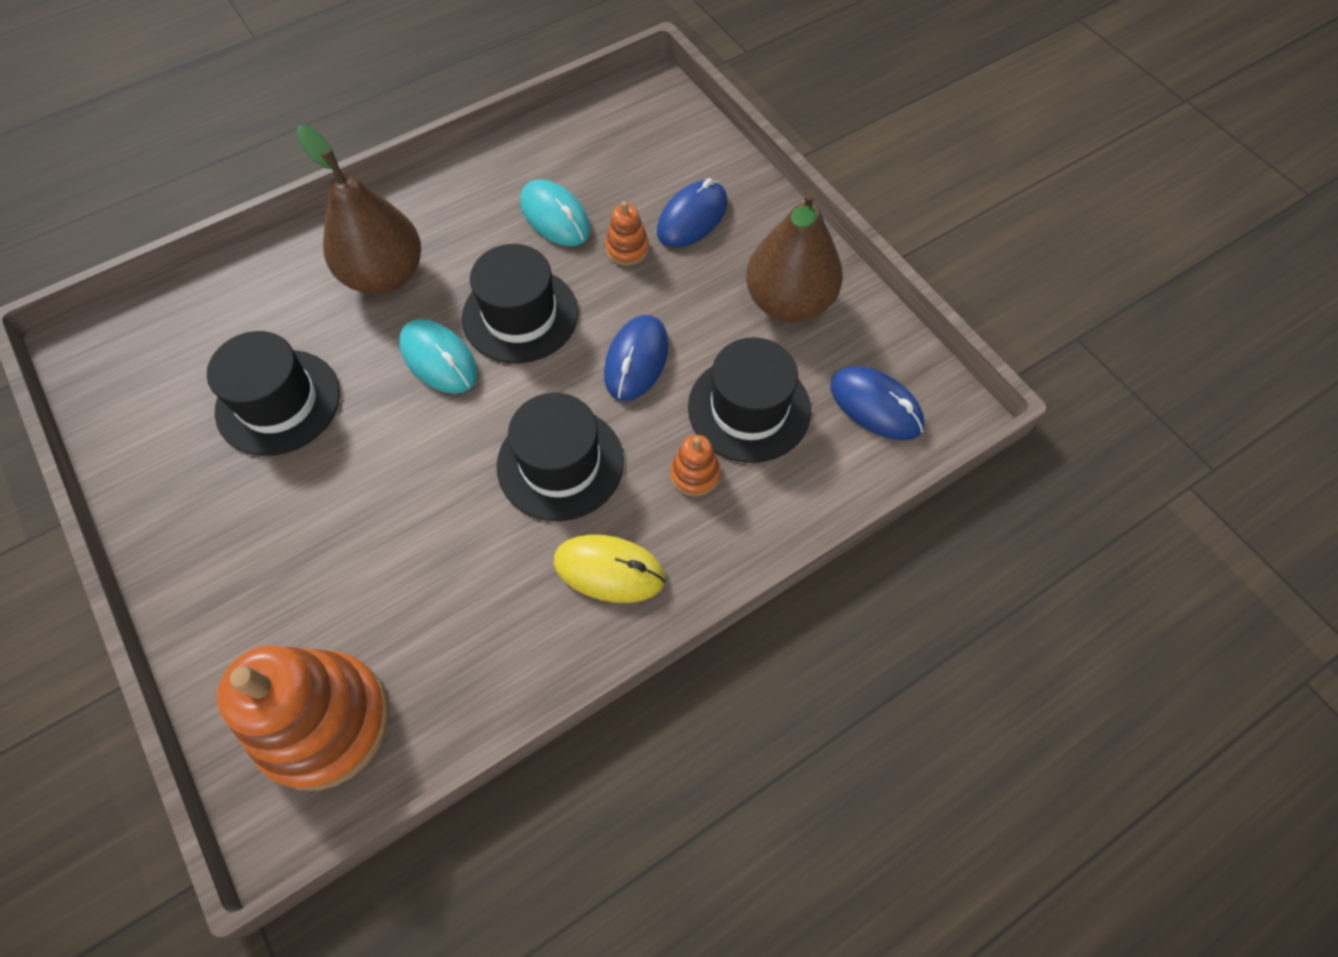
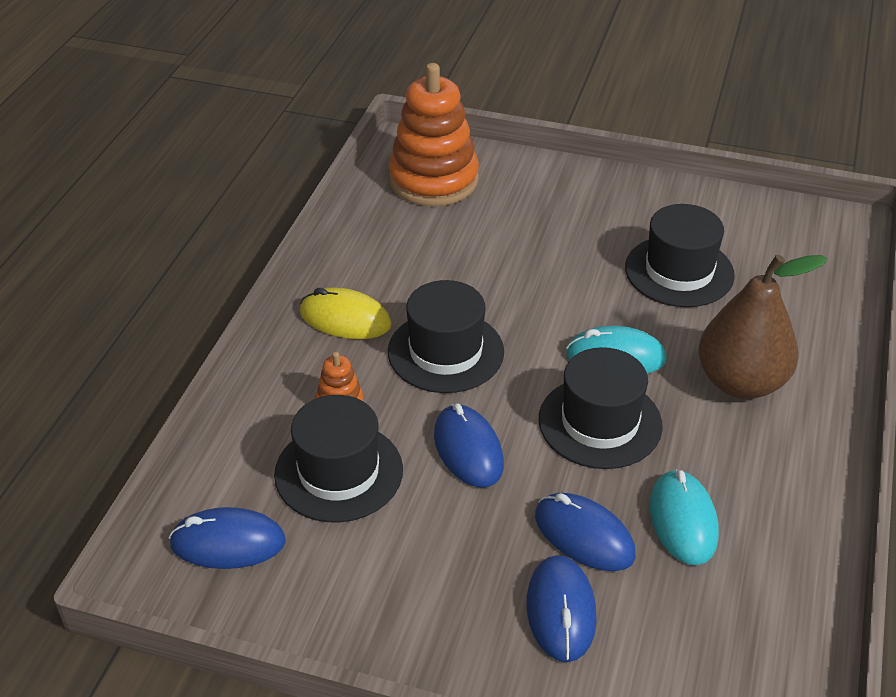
camera: 140 degrees right, 20 degrees down
turquoise mouse [520,179,590,246] -> turquoise mouse turned 75 degrees clockwise [650,469,719,565]
yellow mouse [553,535,666,603] -> yellow mouse turned 45 degrees clockwise [300,288,391,339]
orange stacking toy [605,201,649,266] -> blue mouse [535,493,636,571]
brown pear [746,189,843,323] -> none

